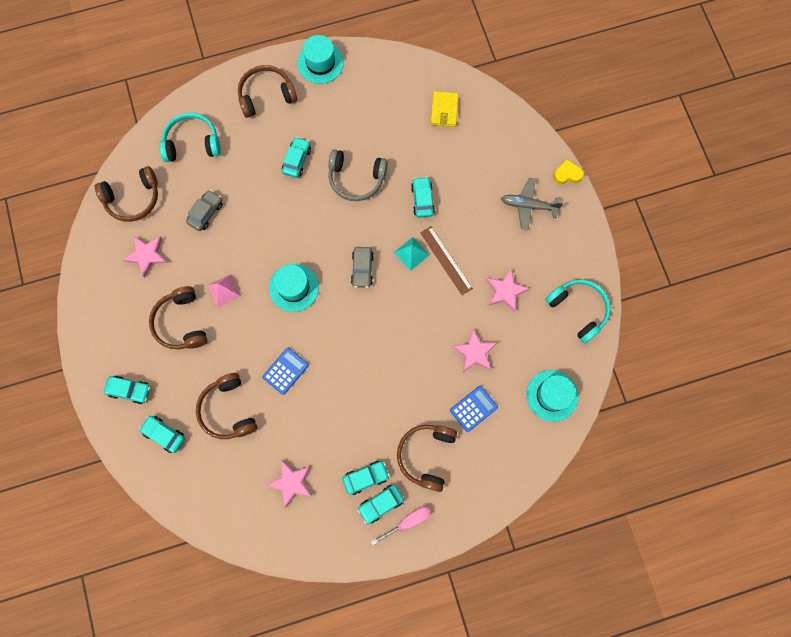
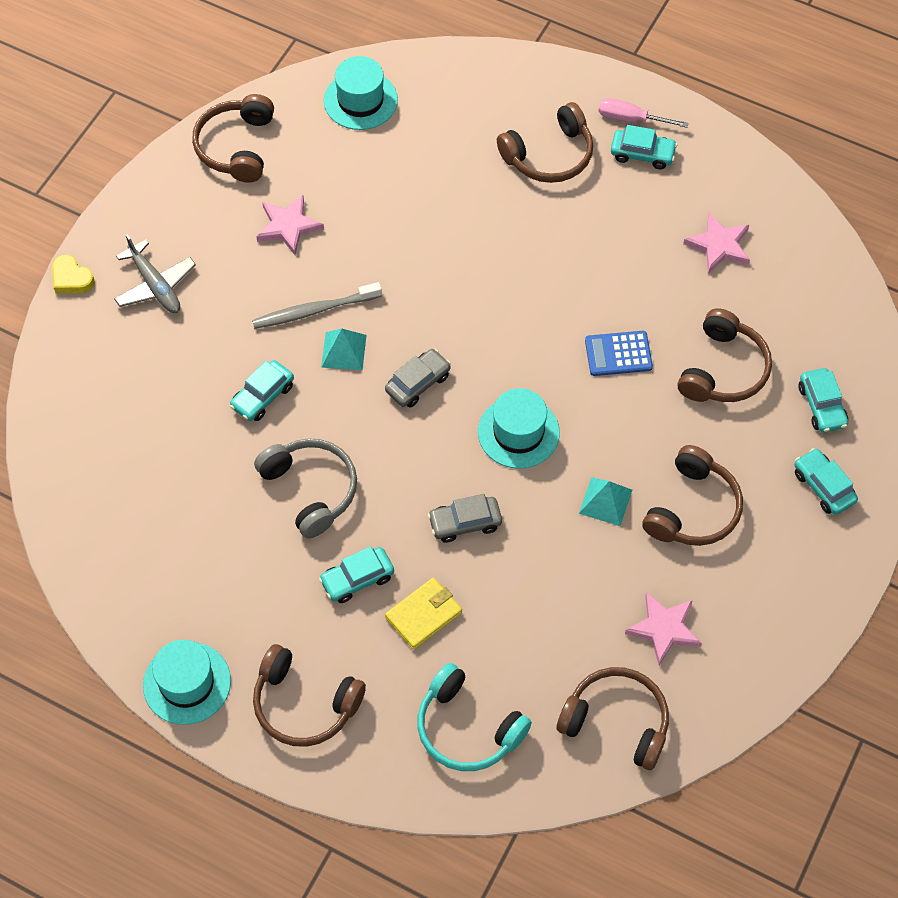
camera: 135 degrees left, 15 degrees down
grey car [186,190,223,231] -> grey car moved to [428,494,502,543]
pink pyramid [208,275,241,308] -> turquoise pyramid [579,477,632,526]
turquoise car [342,461,390,495] -> none
brown ruler [420,226,473,295] -> grey toothbrush [252,282,382,329]
yellow wallet [430,91,459,127] -> yellow wallet moved to [385,578,462,650]
blue calculator [450,386,498,432] -> none
pink star [452,328,497,372] -> none
turquoise headphones [545,279,611,344] -> brown headphones [192,94,274,183]

